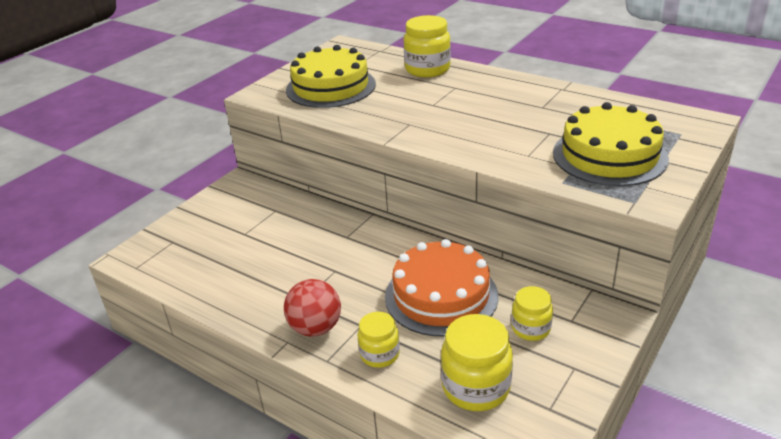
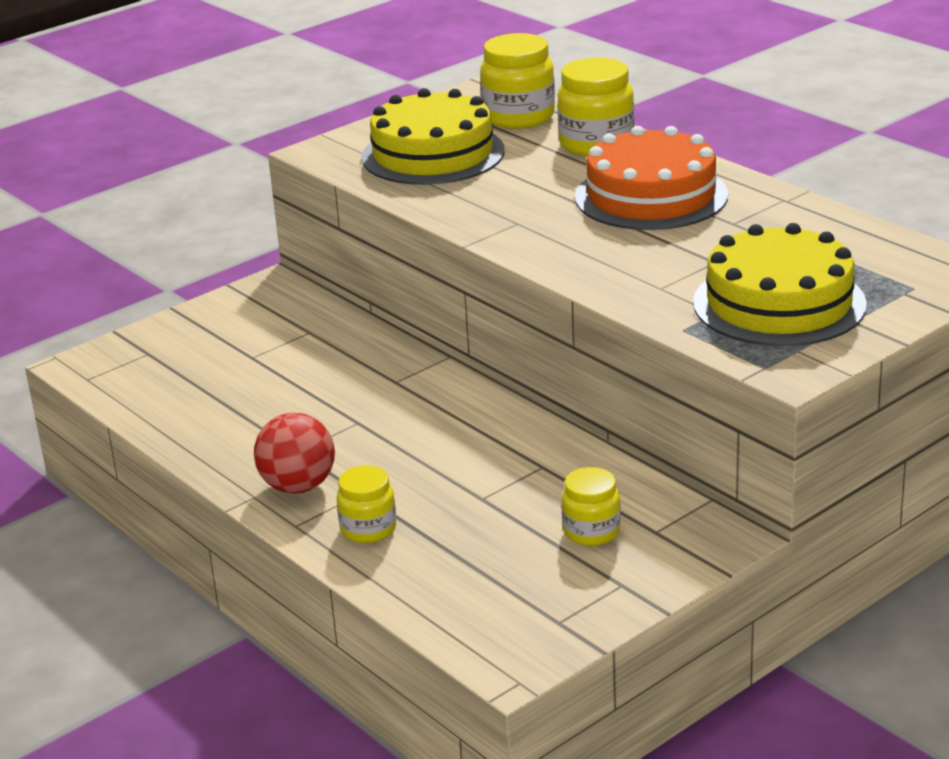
camera: 15 degrees right, 5 degrees down
orange cake [385,239,498,336] -> orange cake moved to [575,126,728,230]
yellow jar [441,314,513,411] -> yellow jar moved to [480,33,555,129]

